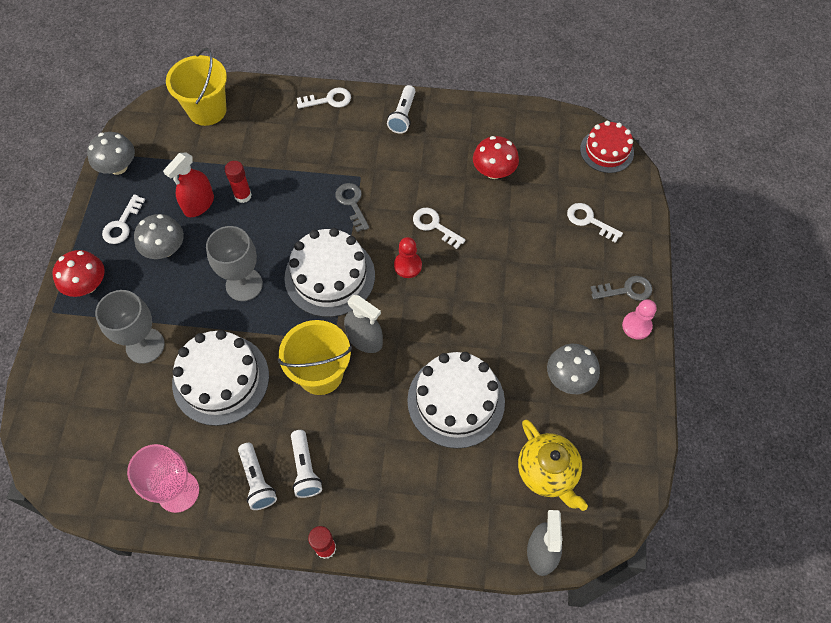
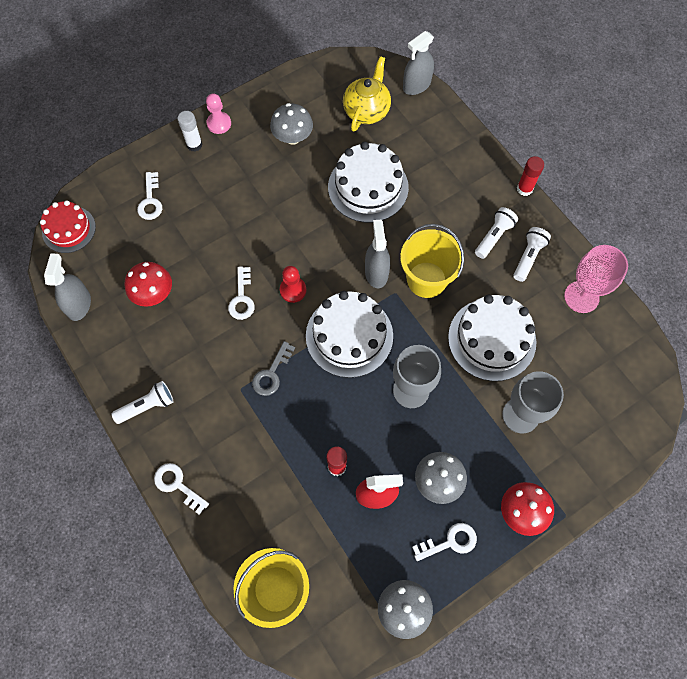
camera: 130 degrees left, 5 degrees up
grey key [590,276,652,301] -> white glue stick [177,111,202,151]
none -> grey spray bottle [44,253,91,321]

